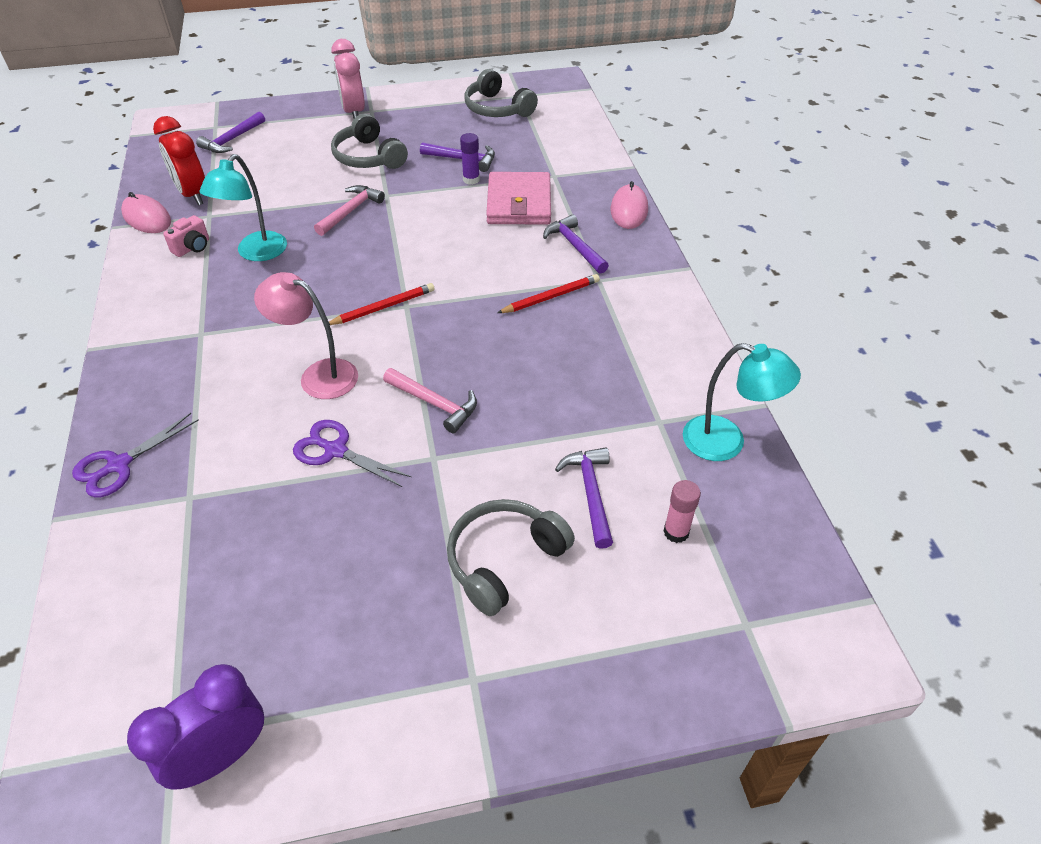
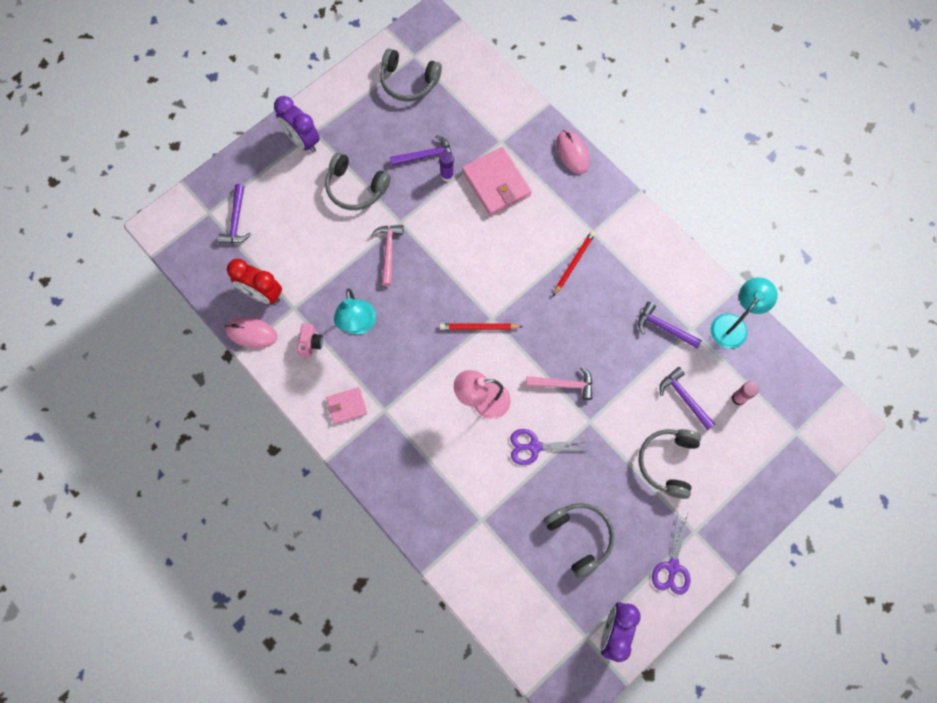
camera: 30 degrees left, 25 degrees up
purple scissors [72,413,199,498] -> purple scissors moved to [652,513,690,595]
red pencil [329,283,435,325] -> red pencil turned 120 degrees counterclockwise [440,324,523,330]
pink clock [331,39,365,119] -> purple clock [274,96,320,152]
purple hammer [543,215,609,274] -> purple hammer moved to [638,302,702,348]
turquoise lamp [683,343,801,461] -> turquoise lamp turned 45 degrees counterclockwise [710,277,778,349]
none -> pink wallet [326,387,367,424]
none -> grey headphones [543,503,614,578]

